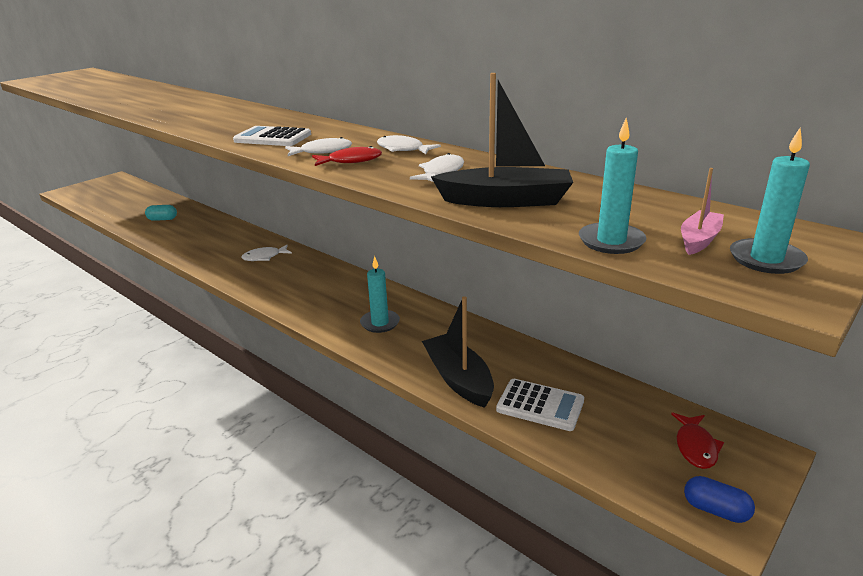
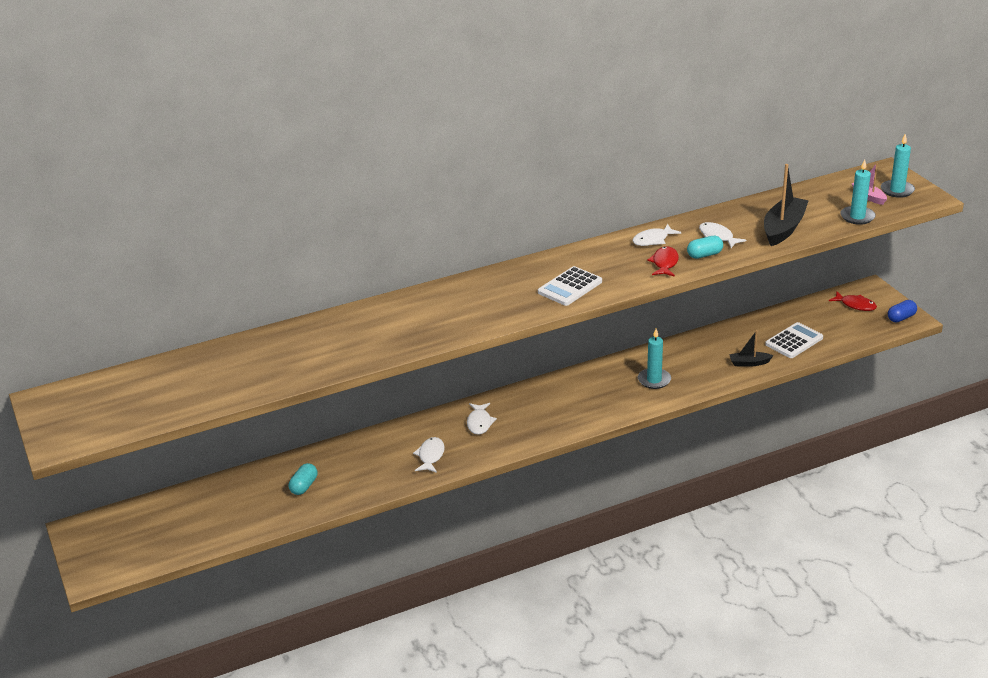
camera: 65 degrees left, 5 degrees up
white fish [285,137,352,156] -> white fish moved to [413,437,445,473]
black boat [422,296,494,408] -> black boat [729,330,774,367], size x0.54
none -> turquoise capsule [687,236,723,259]

